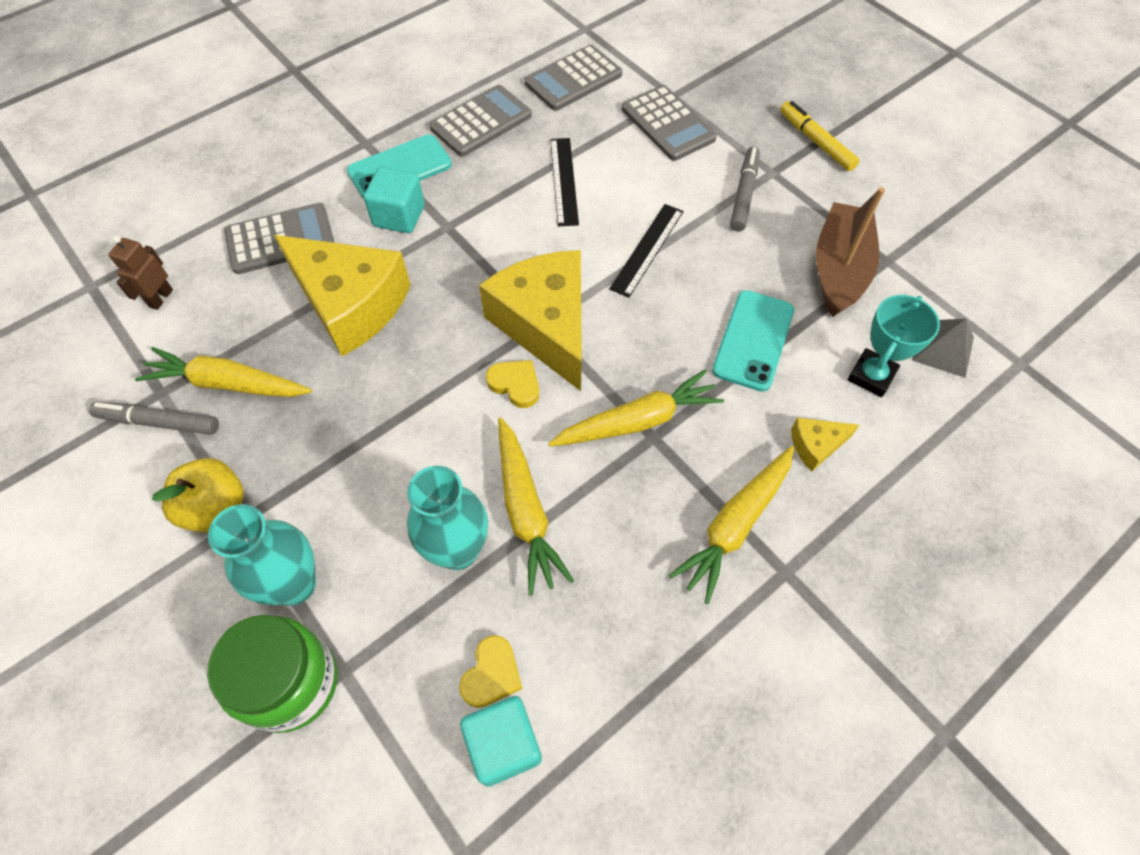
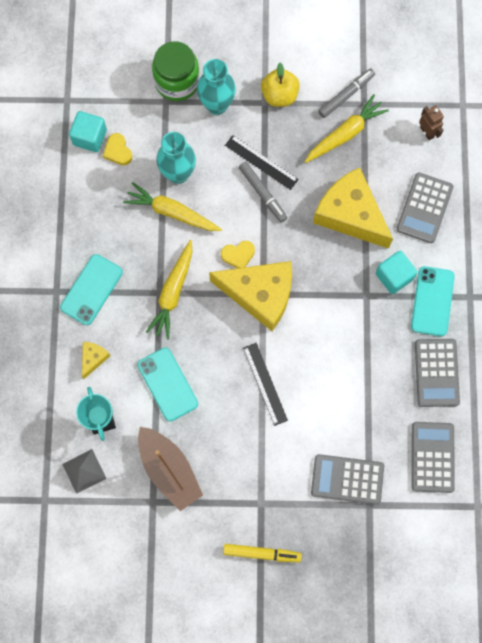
camera: 130 degrees right, 15 degrees up
yellow cheese [274,235,411,356] -> yellow cheese turned 60 degrees clockwise [313,168,393,249]
black ruler [550,138,579,227] -> black ruler moved to [225,135,299,190]
yellow carrot [669,446,794,604] -> turquoise phone [60,254,123,325]
grey marker [730,147,760,232] -> grey marker moved to [239,162,287,222]

